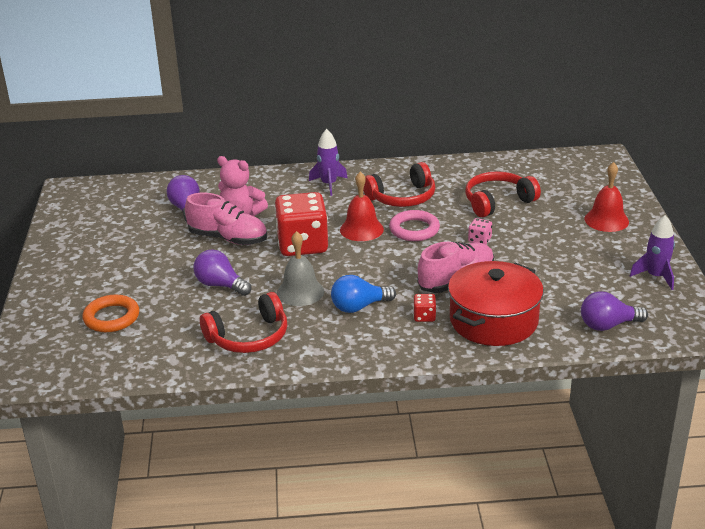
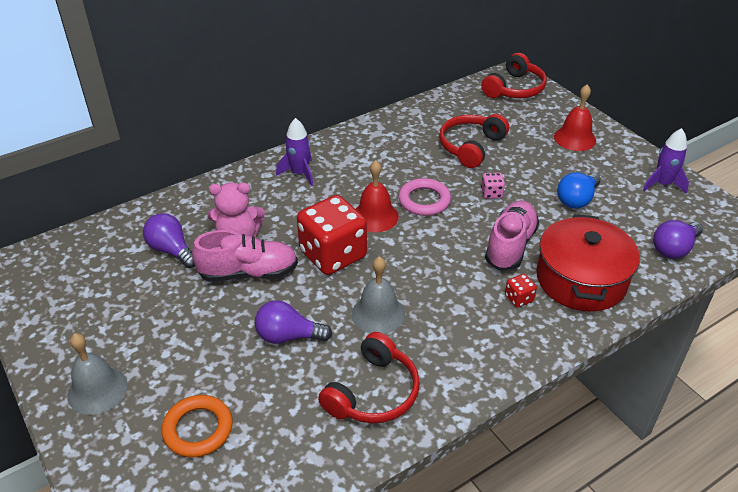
camera: 30 degrees left, 10 degrees up
blue light bulb [331,275,396,313] -> blue light bulb moved to [557,172,601,209]
red headphones [363,162,436,207] -> red headphones moved to [481,53,547,98]
none -> grey bell [67,333,128,415]

